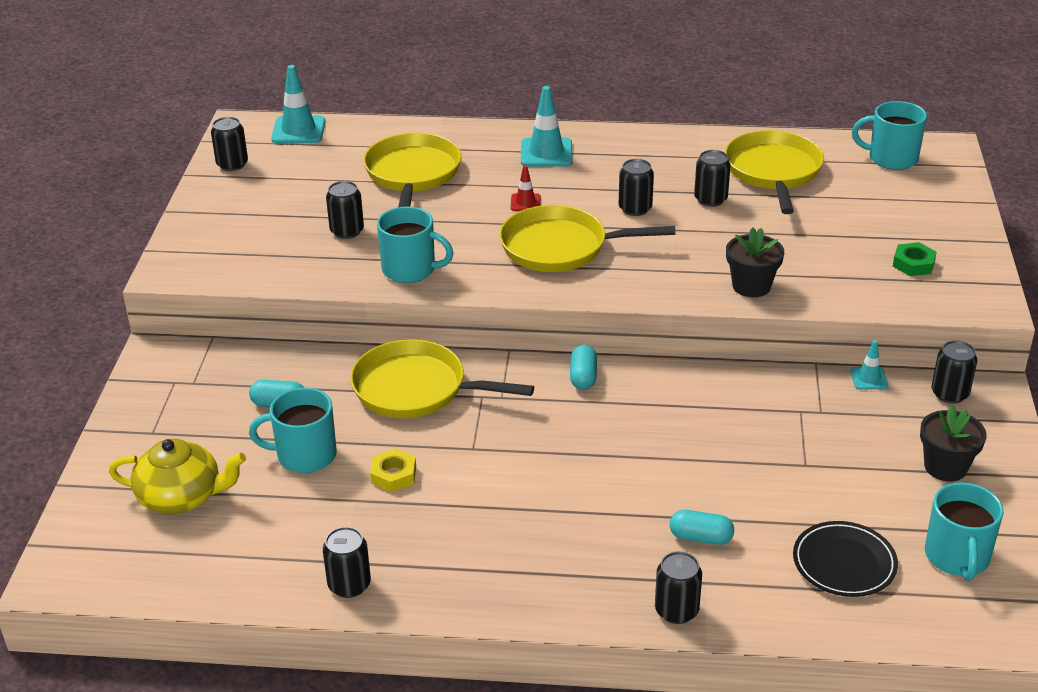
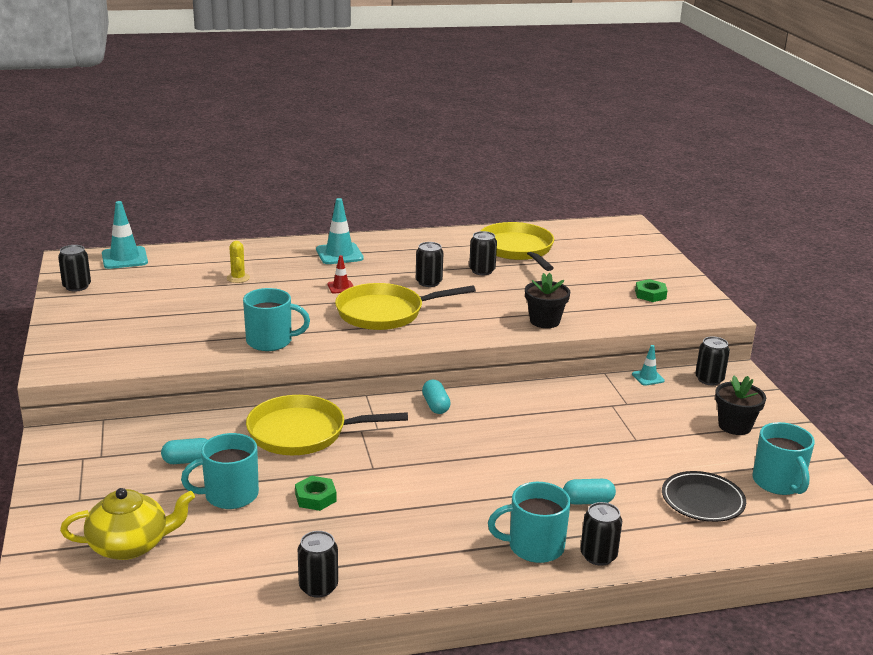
camera: 20 degrees left, 10 degrees down
black can [326,181,364,239] -> none
yellow pan [363,133,461,207] -> yellow cactus [226,241,250,283]
yellow nut [370,448,416,492] -> green nut [295,476,337,511]
turquoise mug [852,101,927,170] -> turquoise mug moved to [488,482,571,563]

